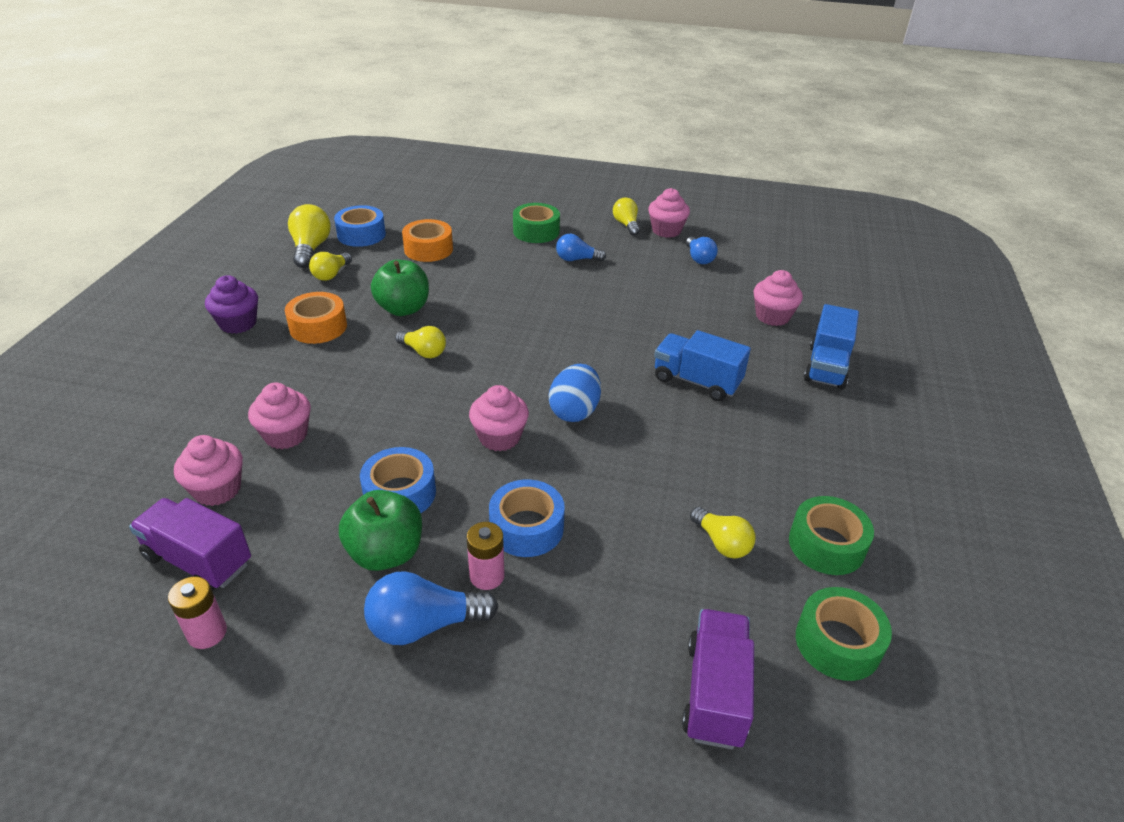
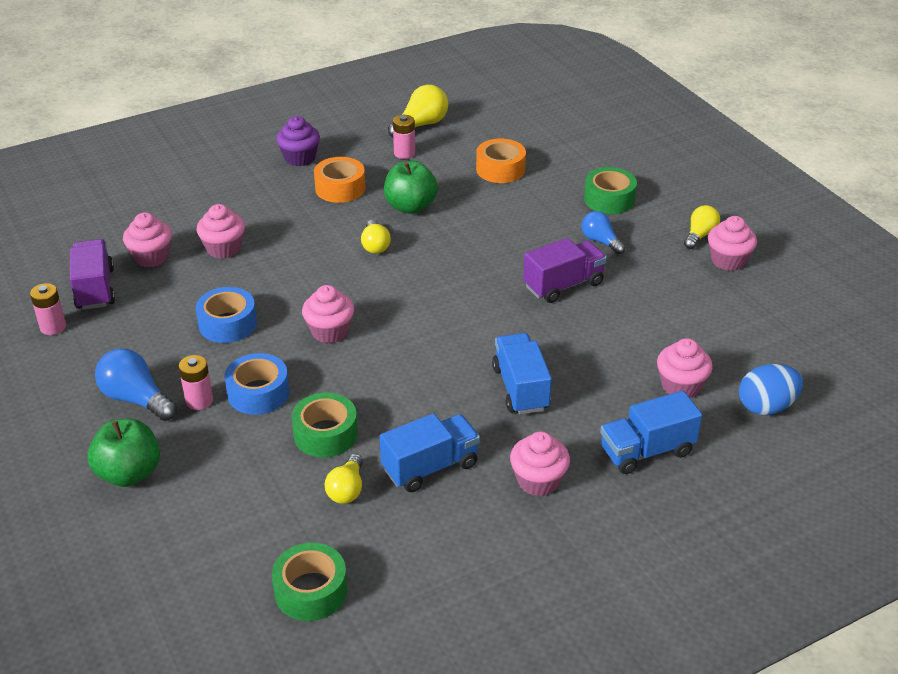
camera: 50 degrees right, 0 degrees up
yellow light bulb [309,252,352,281] -> pink battery [393,115,415,159]
blue tape [334,205,386,247] -> none
green apple [339,490,422,571] -> green apple moved to [87,419,160,487]
blue egg [549,364,601,422] -> blue egg moved to [739,364,803,415]
purple truck [682,609,754,749] -> purple truck moved to [523,238,607,303]
blue light bulb [686,237,718,264] -> none
green tape [789,496,874,575] -> green tape moved to [292,393,358,457]
none -> blue truck [380,413,480,492]
none -> pink cupcake [510,432,570,496]

